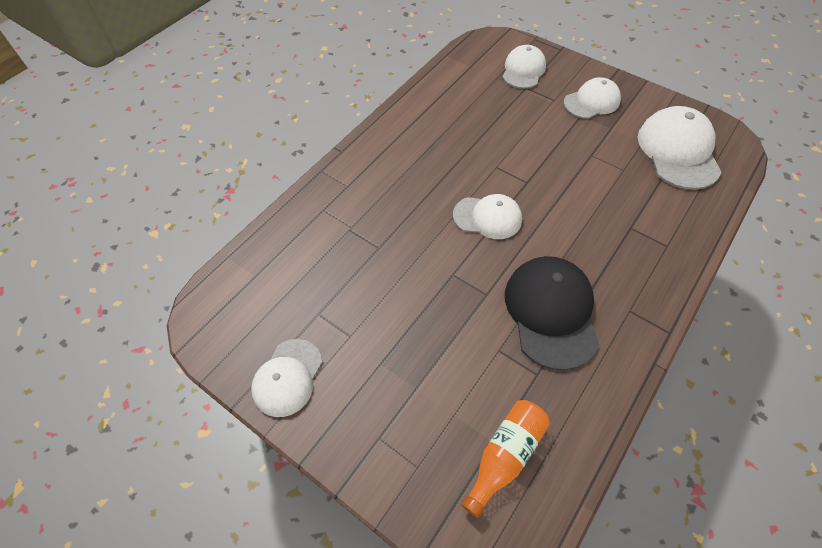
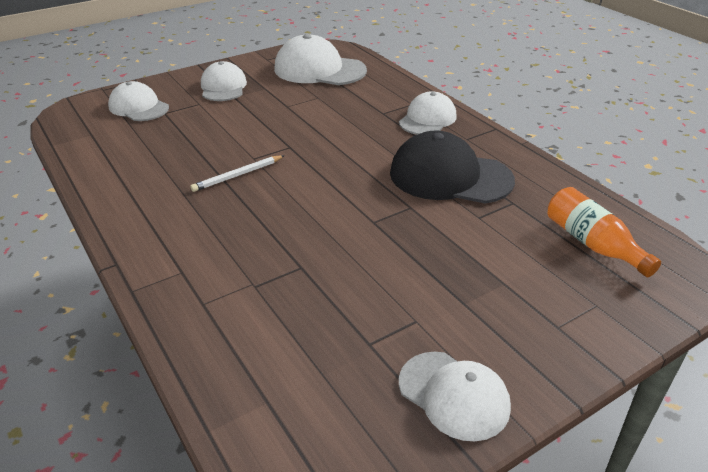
camera: 70 degrees left, 20 degrees down
white cap [453,194,522,239] -> white cap moved to [399,91,456,135]
none -> white pencil [190,155,285,192]

